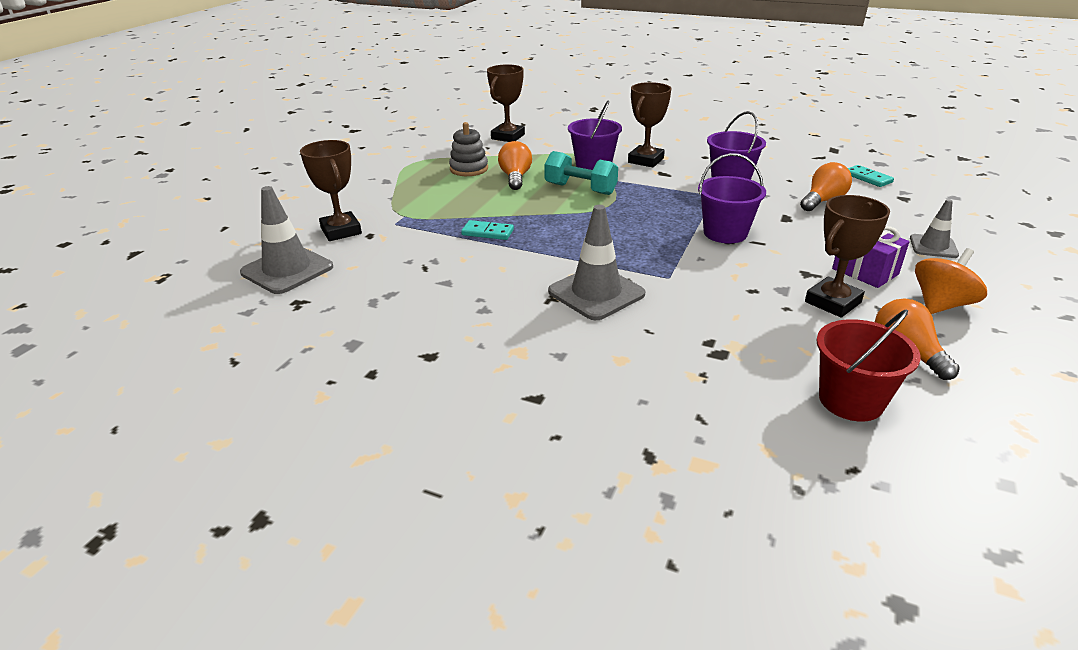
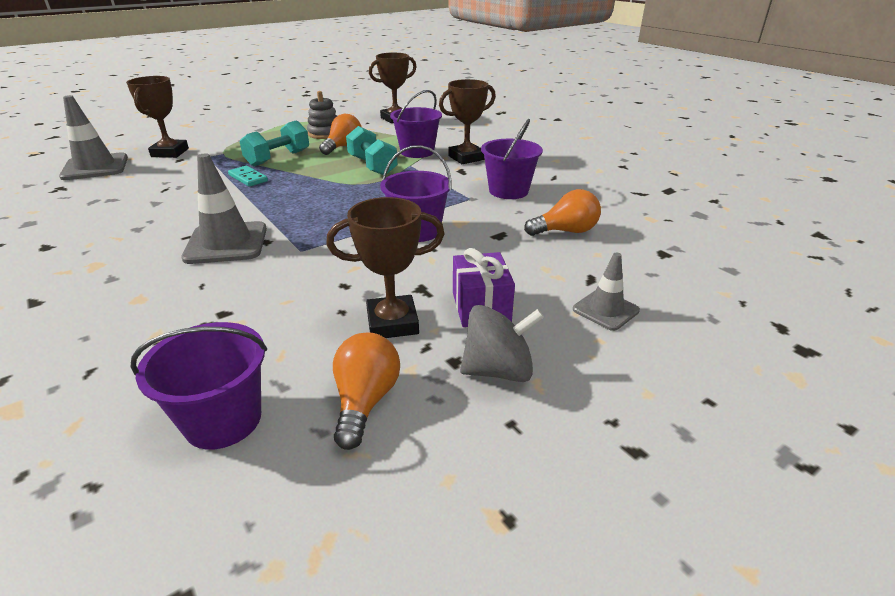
camera: 30 degrees right, 0 degrees up
red bucket [816,309,921,422] -> purple bucket [131,322,267,450]
turquoise domino [848,165,894,187] -> none
orange spinning top [915,248,987,314] -> grey spinning top [460,305,544,382]
none -> turquoise dumbbell [240,120,309,166]

